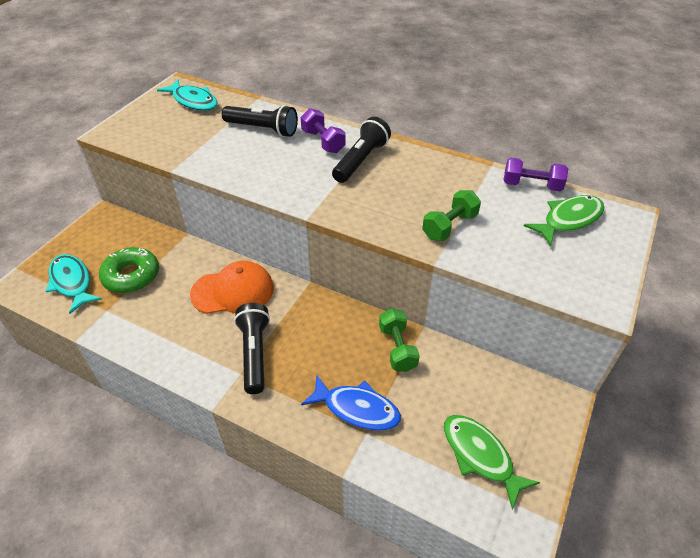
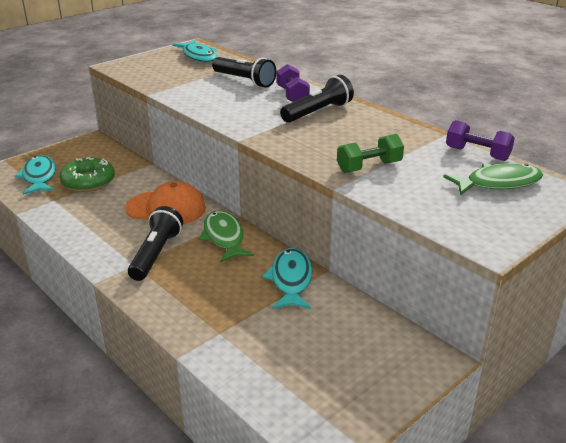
camera: 20 degrees right, 15 degrees down
blue fish [301,374,401,431] -> none
green dumbbell [379,308,420,372] -> turquoise fish [262,248,312,309]
green fish [444,415,540,509] -> green fish moved to [199,211,254,263]

